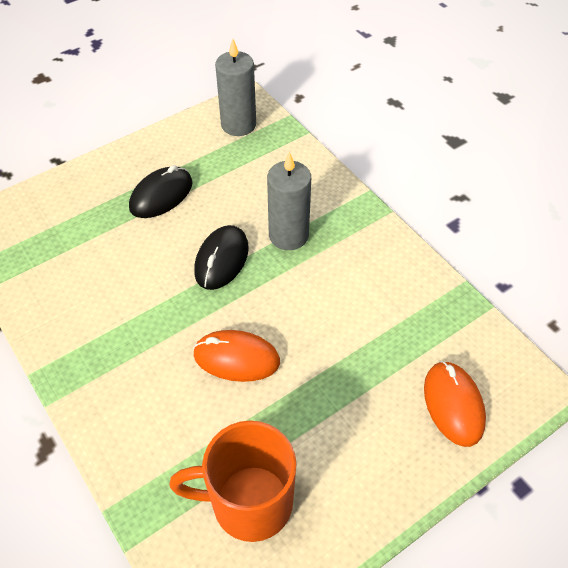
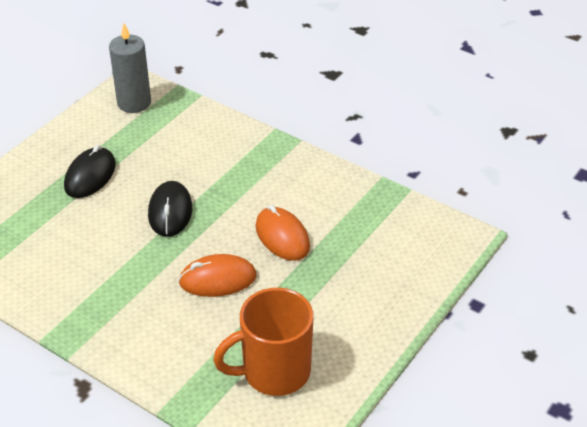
camera: 20 degrees left, 10 degrees down
grey candle [267,152,311,250] -> none
orange mouse [424,361,486,447] -> orange mouse moved to [256,205,310,261]

